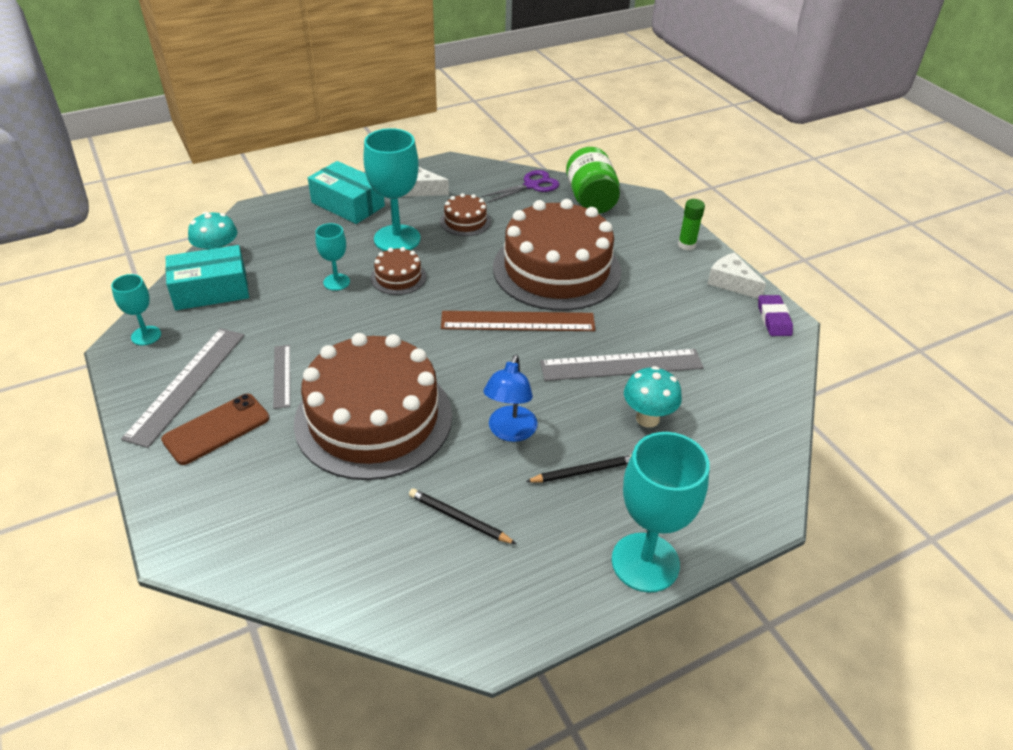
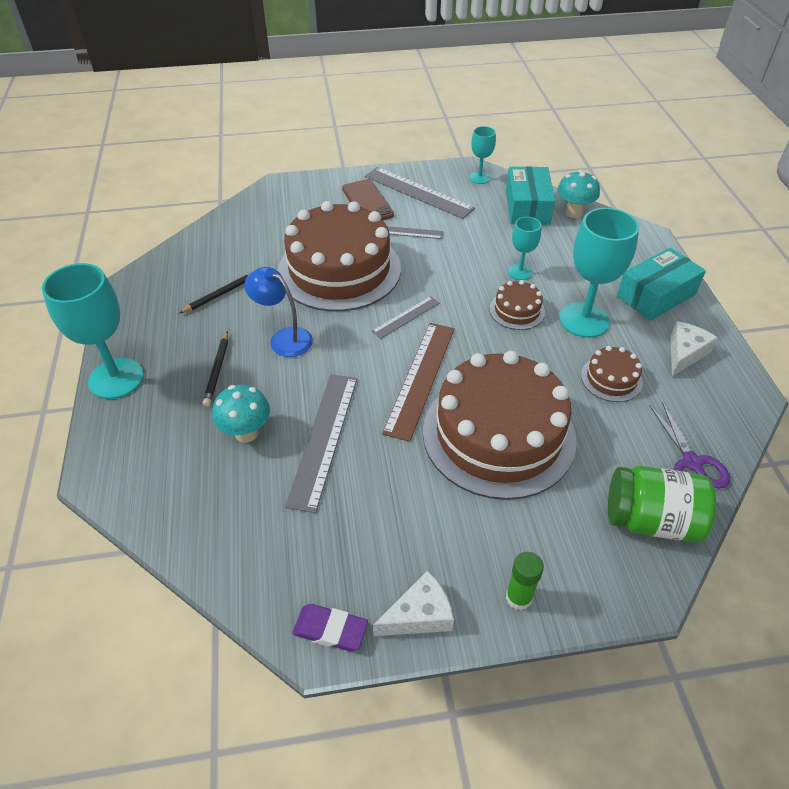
camera: 110 degrees right, 5 degrees up
none -> grey ruler [372,296,440,339]

